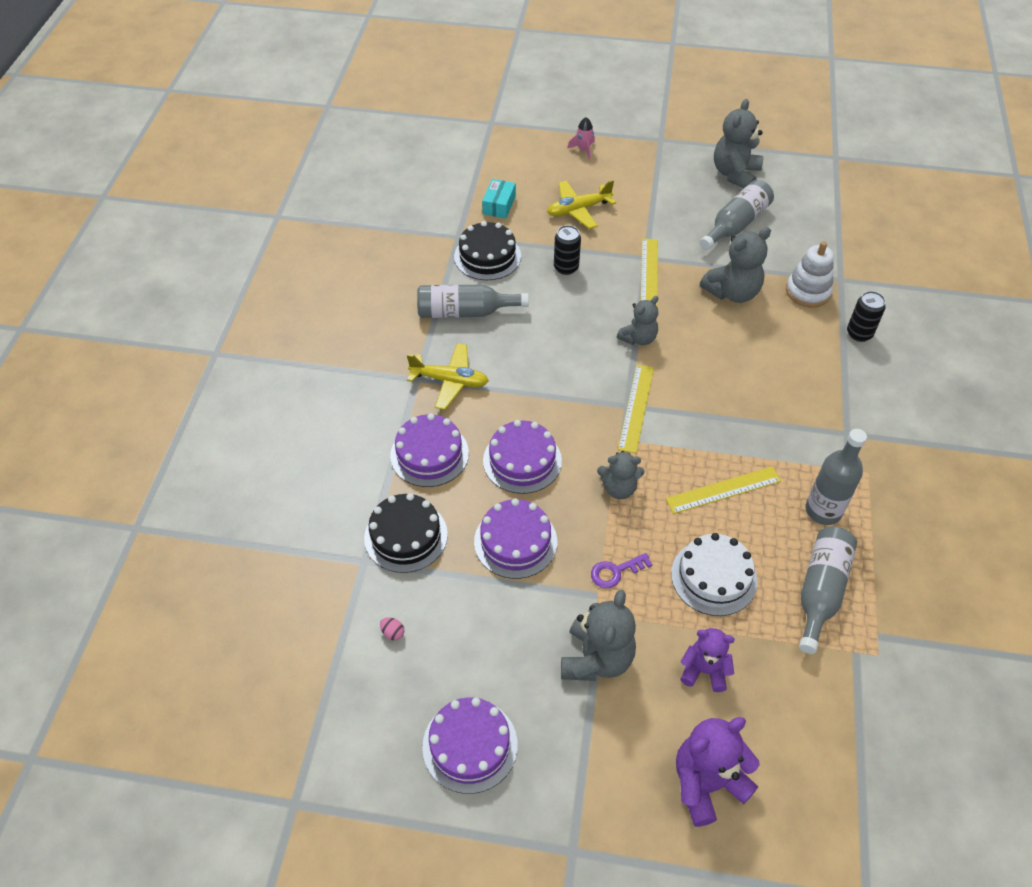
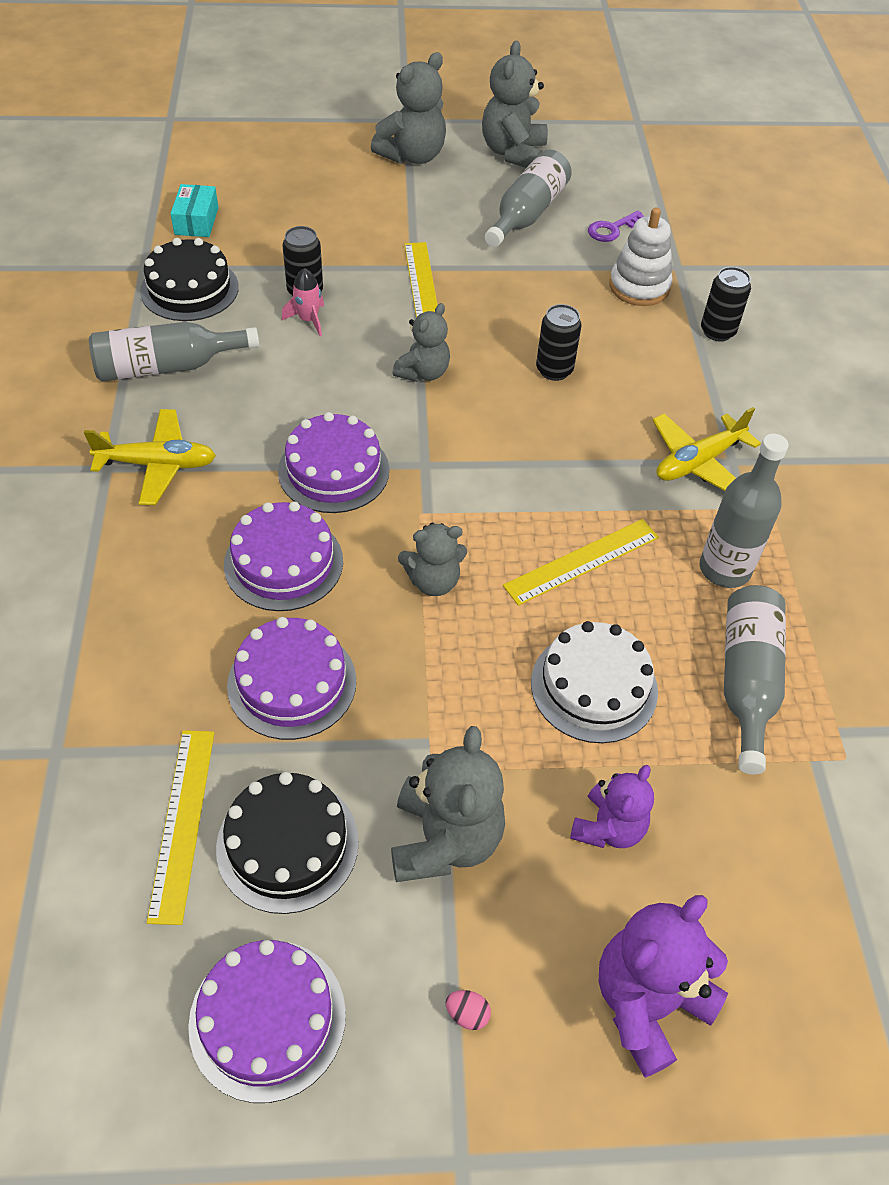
camera: 15 degrees left, 0 degrees up
black cake [364,493,448,573] -> black cake moved to [216,772,359,914]
pink egg [380,617,405,640] -> pink egg moved to [446,990,491,1030]
purple cake [390,413,469,487] -> purple cake moved to [278,412,389,513]
yellow plane [547,180,616,229] -> yellow plane moved to [652,407,761,491]
pink rocket [567,117,595,160] -> pink rocket moved to [281,268,324,336]
purple key [591,553,653,588] -> purple key moved to [588,211,644,242]
yellow ruler [618,365,654,453] -> yellow ruler moved to [147,730,214,925]
purple teddy bear [680,628,735,692] -> purple teddy bear turned 120 degrees clockwise [570,765,654,848]
grey teddy bear [700,227,771,303] -> grey teddy bear moved to [371,52,446,164]
none -> black can [536,304,582,381]

